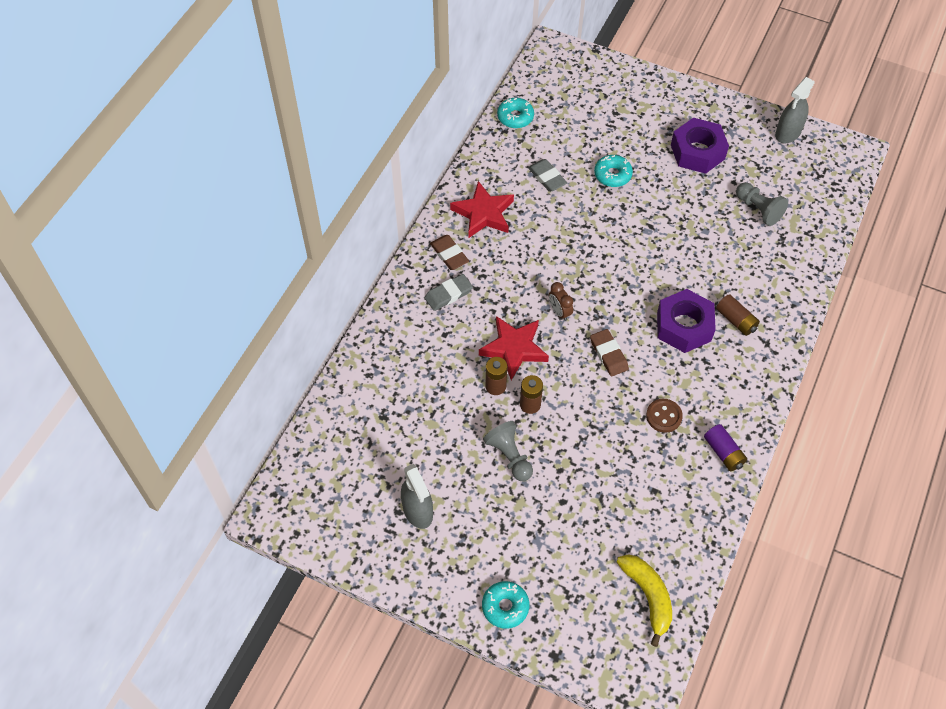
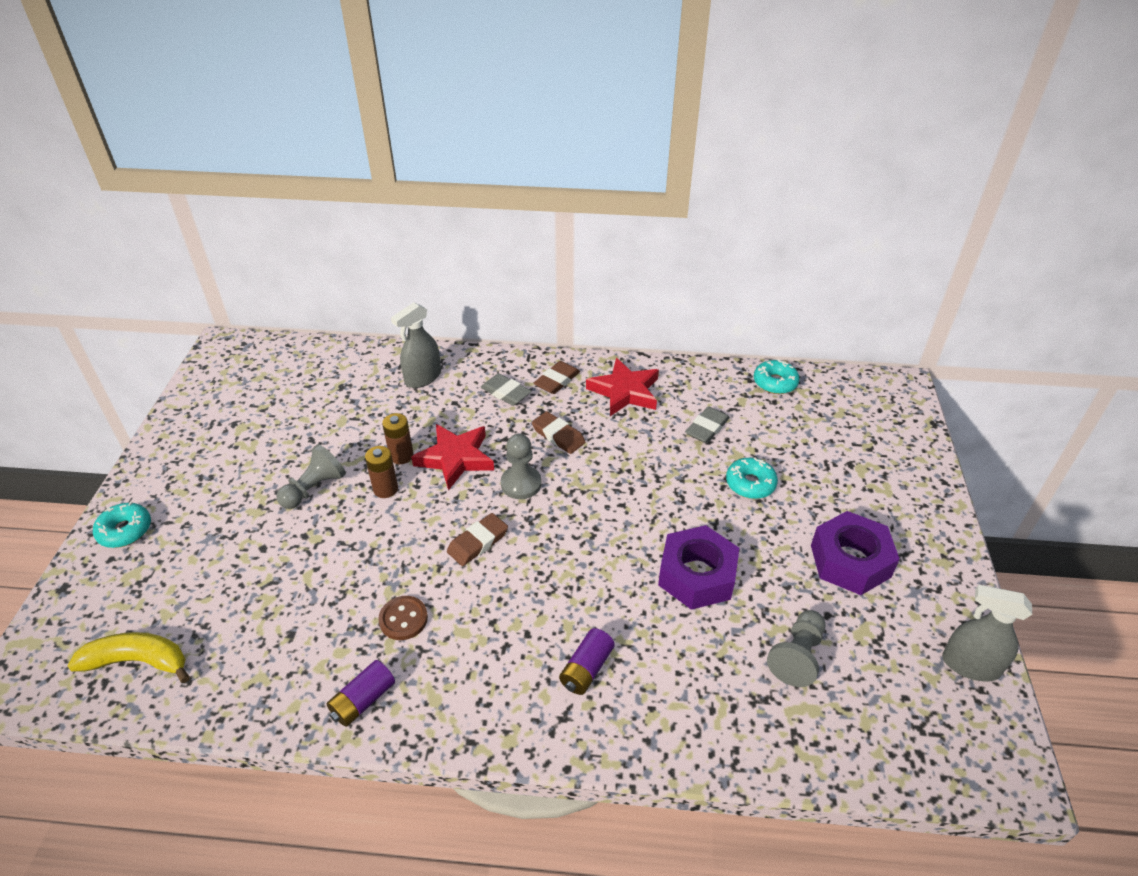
camera: 70 degrees right, 15 degrees down
grey spray bottle [401,464,433,529] -> grey spray bottle moved to [391,302,441,388]
brown clock [549,282,573,321] -> grey pawn [501,434,542,499]
yellow banana [617,554,672,647] -> yellow banana turned 135 degrees counterclockwise [67,632,190,683]
purple nut [657,289,716,353] -> purple nut moved to [658,525,739,610]
brown battery [716,294,760,336] -> purple battery [559,628,615,695]
none -> brown eraser [532,411,586,454]

